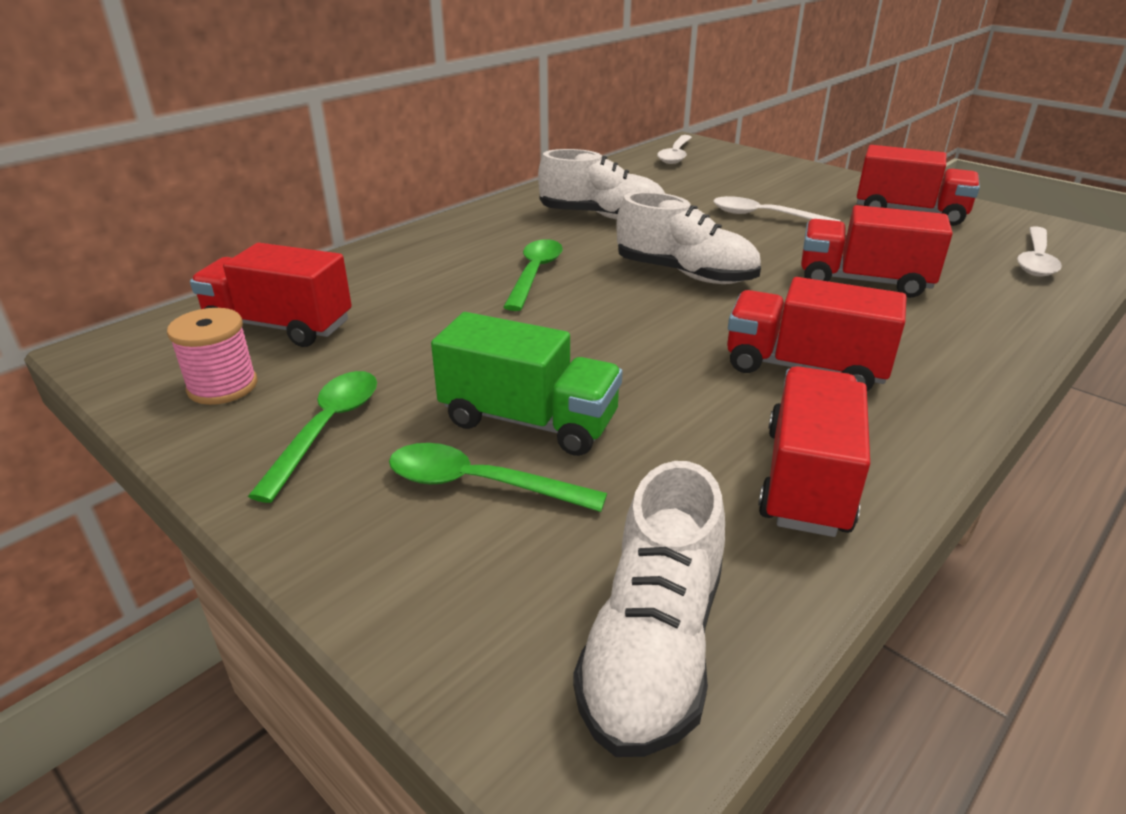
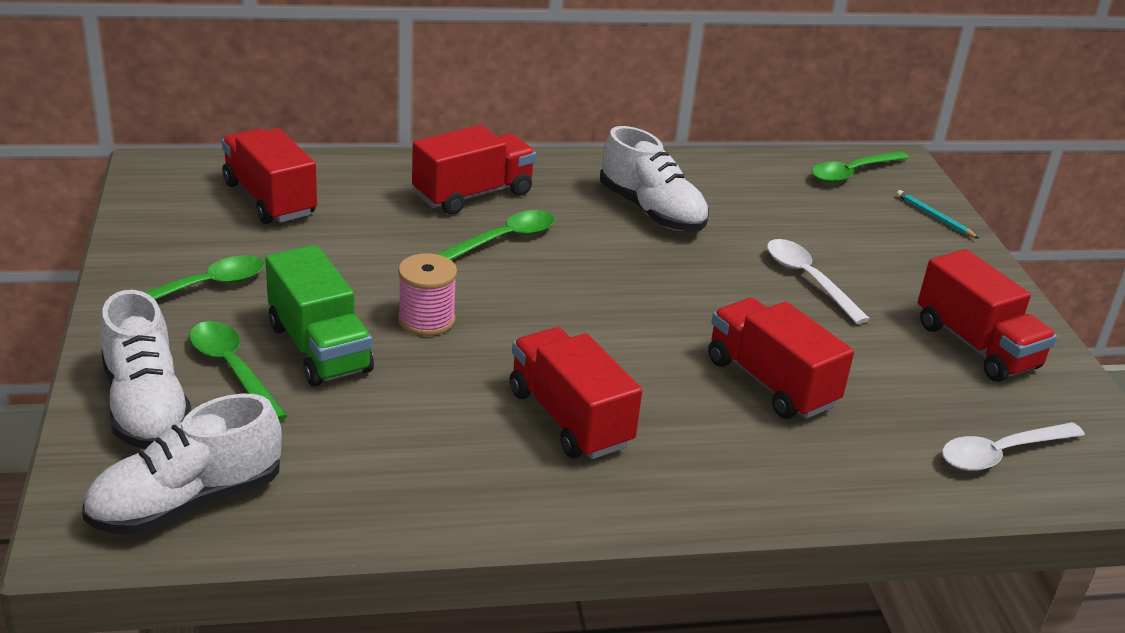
camera: 35 degrees right, 0 degrees up
pink spool [167,308,257,405] -> pink spool moved to [398,253,457,336]
white shoe [617,192,761,284] -> white shoe moved to [100,290,191,449]
white spoon [657,135,692,164] -> green spoon [811,151,909,183]
red truck [758,366,870,537] -> red truck moved to [412,125,536,215]
none -> turquoise pencil [896,190,980,239]

